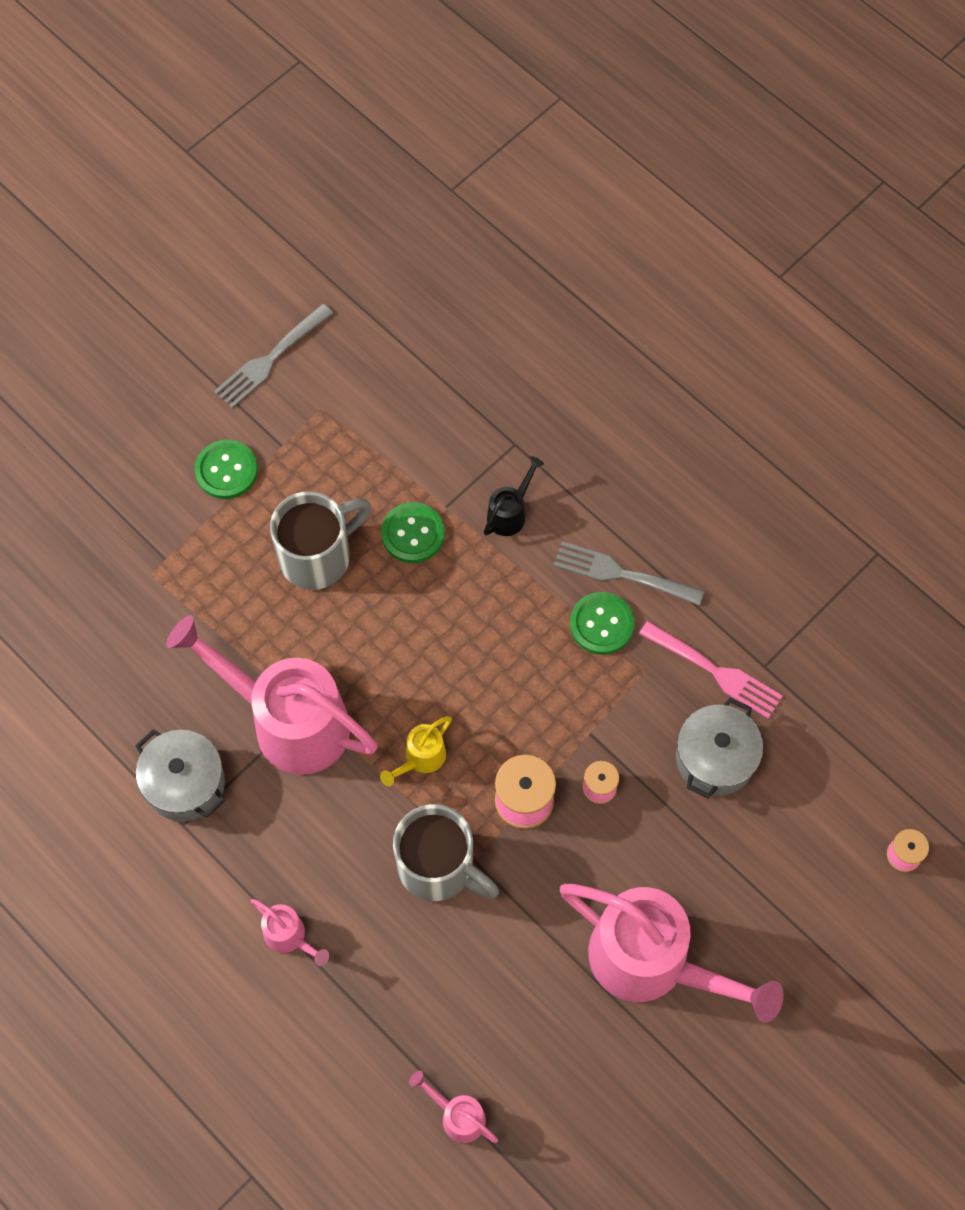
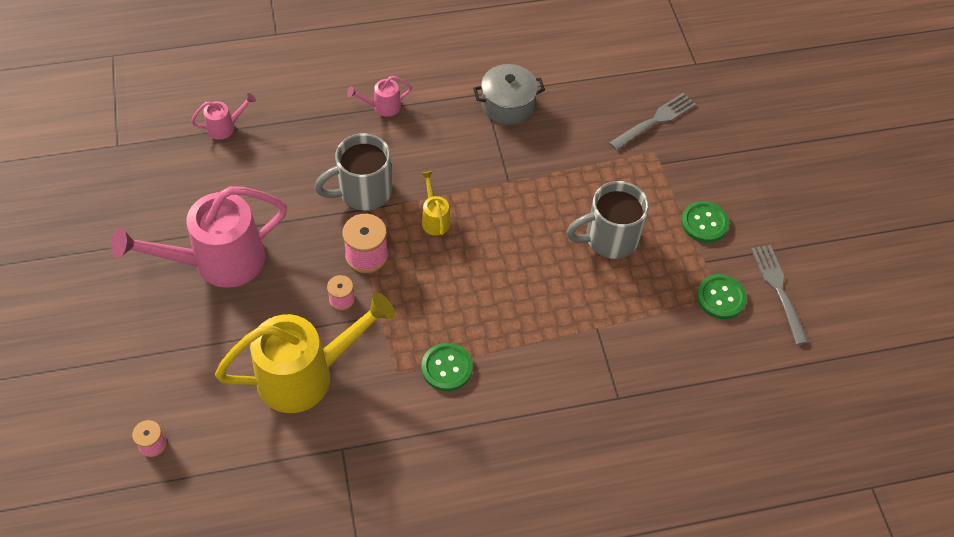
camera: 120 degrees right, 10 degrees down
pink watering can [166,615,378,775] -> none
grey mug [270,491,371,590] -> grey mug turned 75 degrees clockwise [566,181,649,259]
green button [381,502,445,563] -> green button moved to [697,274,747,319]
black watering can [484,456,544,536] -> none
grey fork [553,541,704,606] -> grey fork moved to [609,93,696,150]
pink fork [639,621,783,719] -> none
grey pot [676,698,763,799] -> yellow watering can [215,292,395,413]

